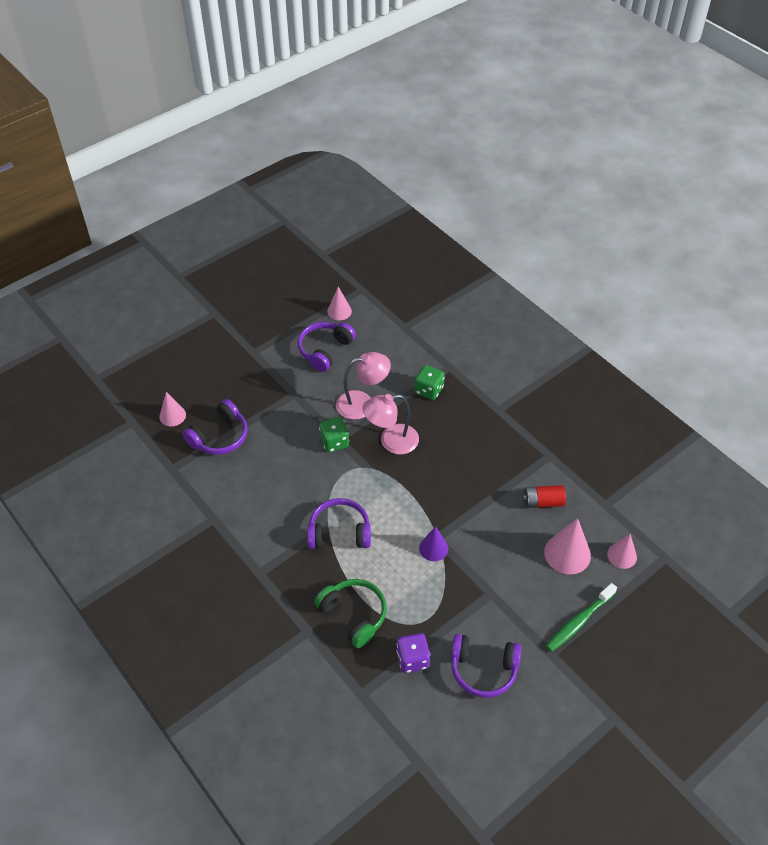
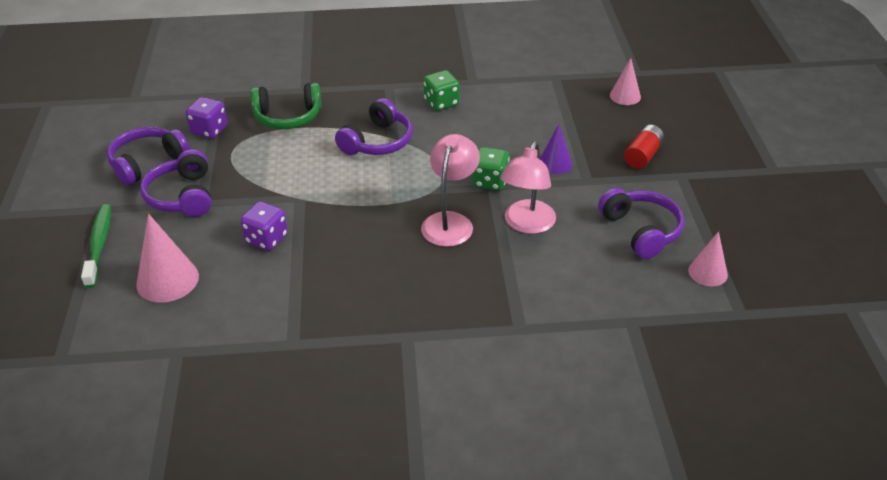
camera: 125 degrees right, 10 degrees down
purple headphones [183,399,248,455] -> purple headphones moved to [140,149,211,217]
green dice [414,365,445,400] -> green dice moved to [423,70,459,111]
purple cone [419,526,448,561] -> purple cone moved to [540,124,572,174]
red battery [522,485,566,508] -> red battery moved to [624,125,664,169]
pink cone [607,534,637,569] -> none
none -> purple dice [240,201,288,251]

